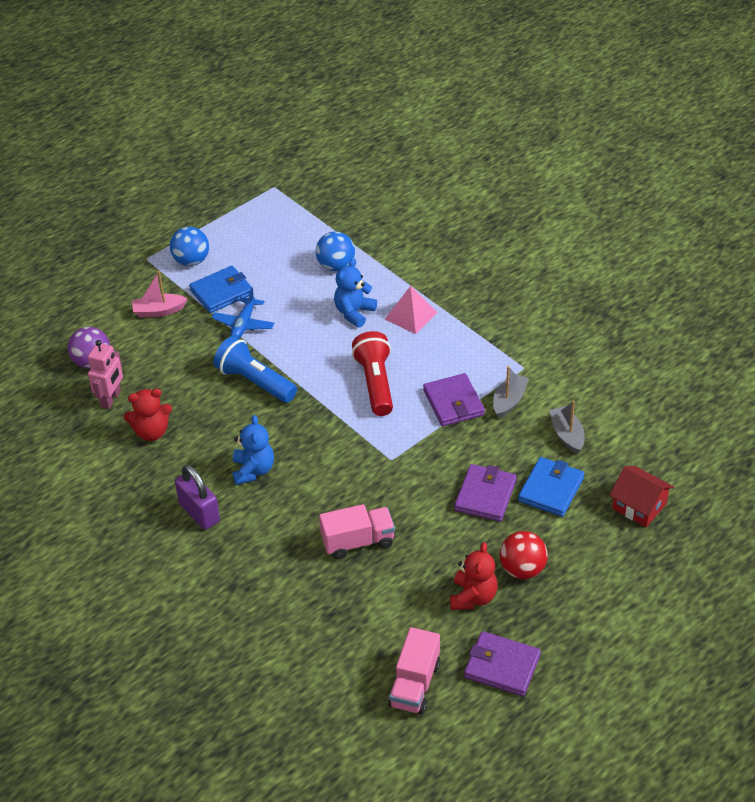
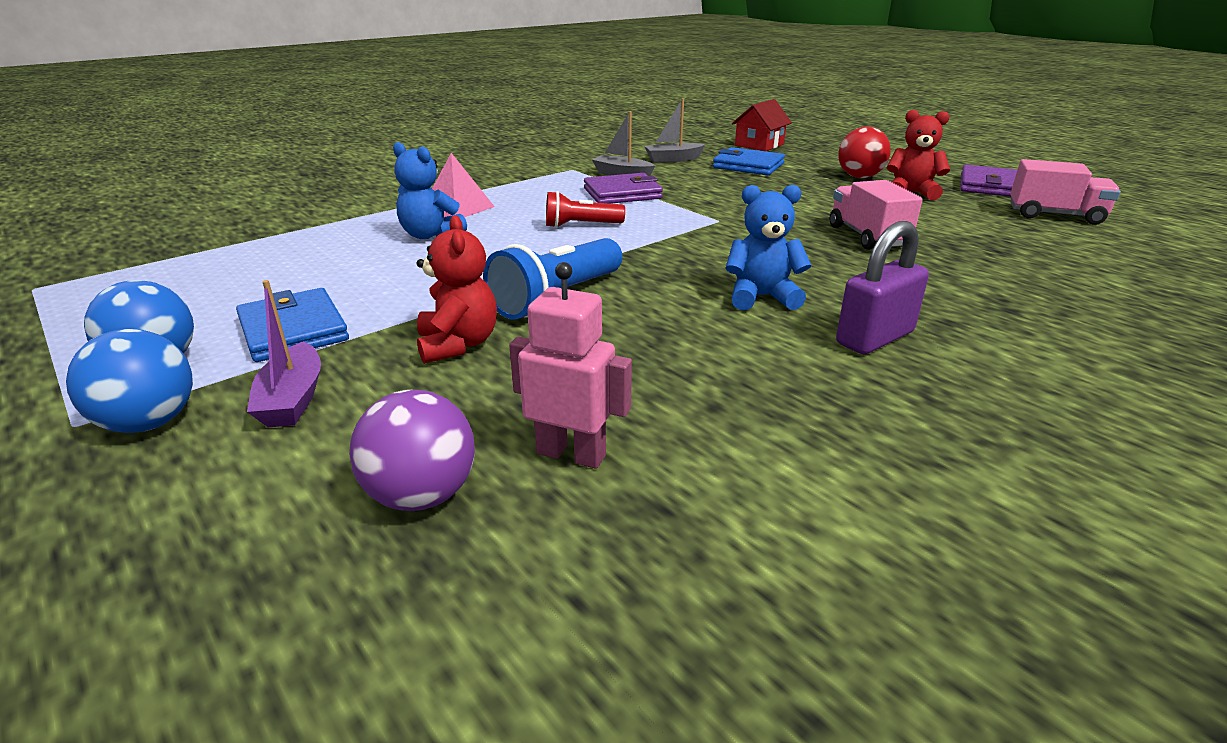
camera: 90 degrees left, 15 degrees down
red teddy bear [124,389,172,441] -> red teddy bear moved to [417,215,497,364]
pink boat [132,271,188,318] -> purple boat [247,280,321,427]
blue plane [212,287,275,339] -> none
blue ball [316,232,355,271] -> blue ball moved to [66,329,193,433]
red flashlight [352,331,393,416] -> red flashlight [546,191,625,228], size x0.64
purple wallet [454,464,517,522] -> none

